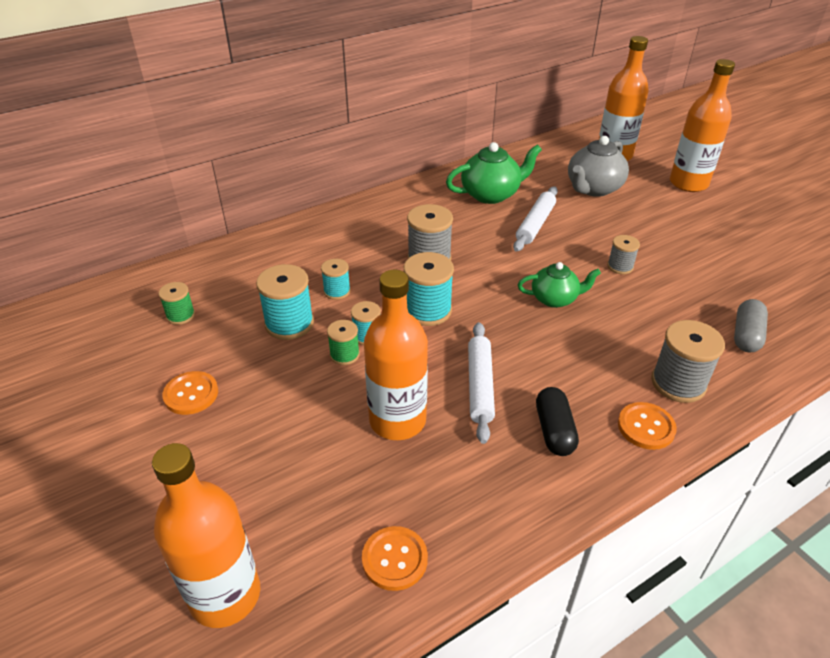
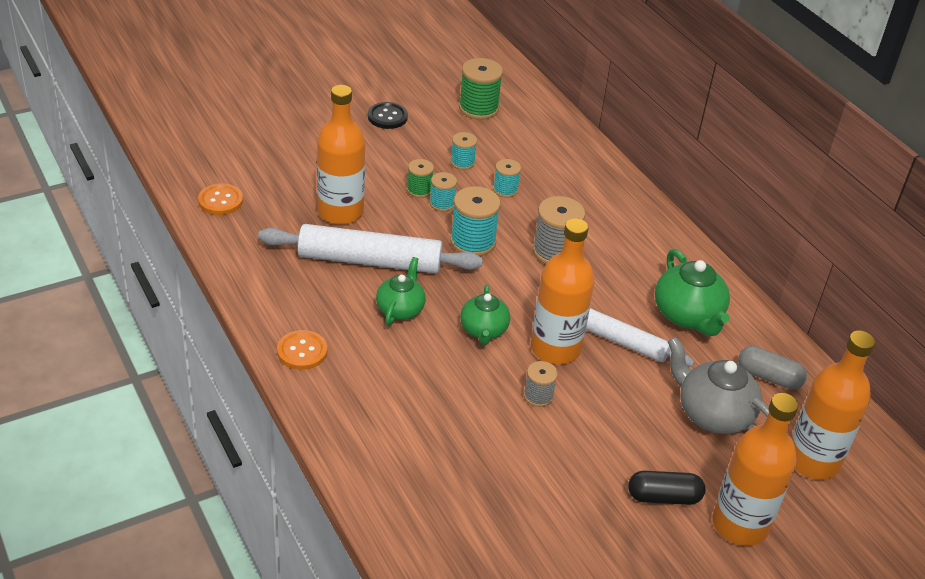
camera: 90 degrees right, 0 degrees up
orange bottle [152,443,260,628] -> orange bottle moved to [531,218,595,365]
green spool [159,282,195,325] -> green spool [459,58,503,120], size x1.72
orange button [162,371,218,415] -> black button [368,102,408,129]
turquoise spool [256,264,314,340] -> turquoise spool [450,132,477,170], size x0.58
white rolling pin [468,322,495,444] -> white rolling pin [258,224,483,273], size x1.61
black capsule [536,387,579,456] -> black capsule moved to [628,471,706,505]
grey spool [651,320,725,403] -> none
grey capsule [734,299,768,353] -> grey capsule moved to [738,346,807,389]
none -> green teapot [376,257,426,325]

